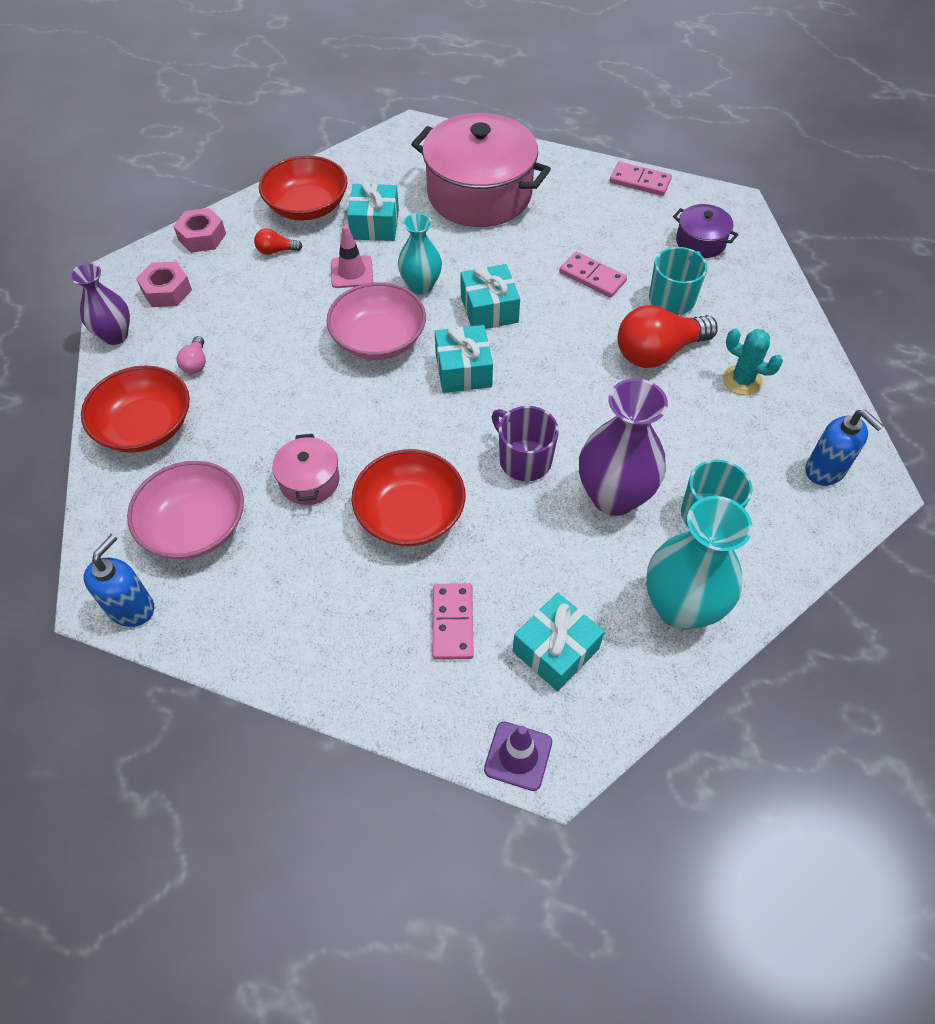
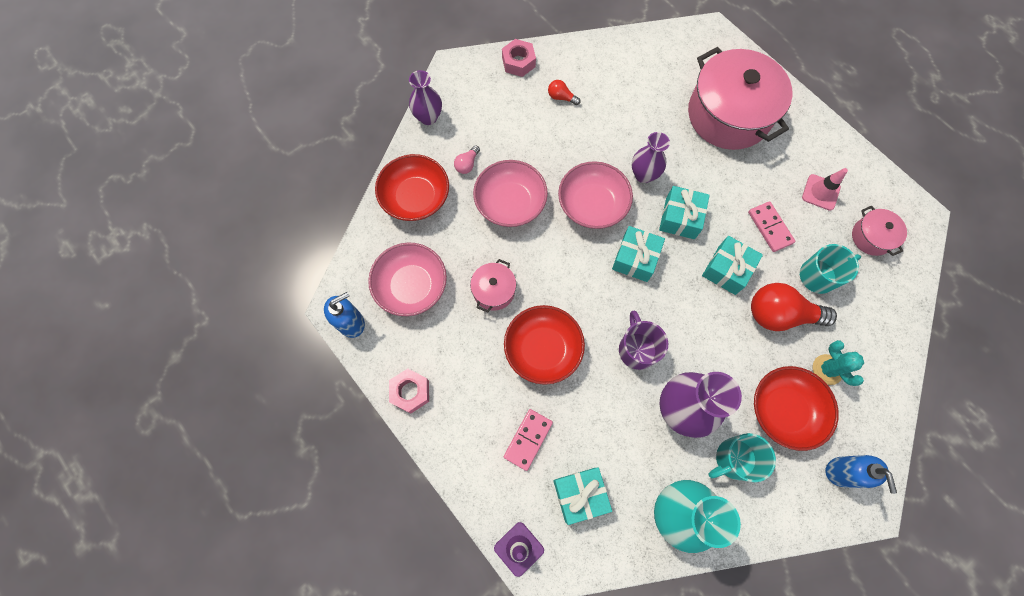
camera: 30 degrees right, 15 degrees up
pink nut [136,262,192,307] -> pink nut moved to [389,369,429,414]
red bowl [259,155,348,220] -> red bowl moved to [754,366,839,451]
pink traffic cone [331,225,373,288] -> pink traffic cone moved to [802,168,848,211]
turquoise gift [347,181,399,241] -> turquoise gift moved to [702,236,763,295]
turquoise vase [398,213,442,295] -> purple vase [632,132,670,183]
pink domino [610,162,672,196] -> none
purple pot [673,204,738,258] -> pink pot [852,206,907,256]
none -> pink bowl [473,160,548,227]

